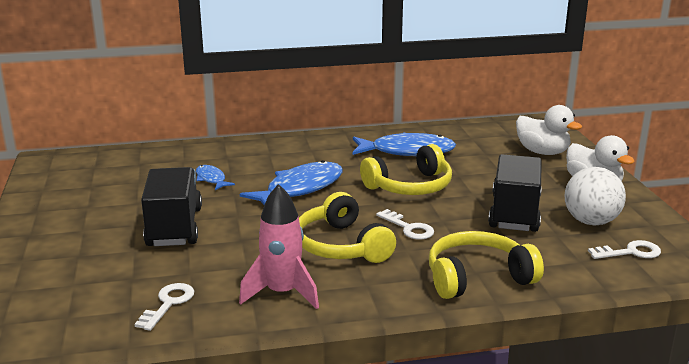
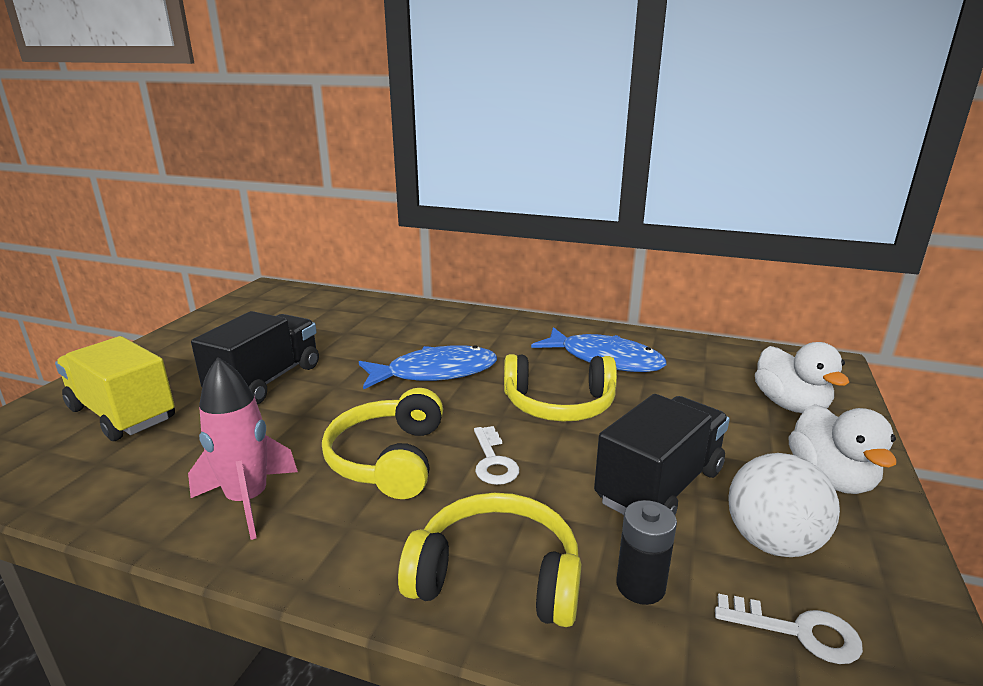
camera: 30 degrees right, 0 degrees up
white key [135,283,194,331] -> none
blue fish [196,165,235,190] -> none
none -> yellow truck [55,336,175,441]
none -> black battery [616,500,677,605]

